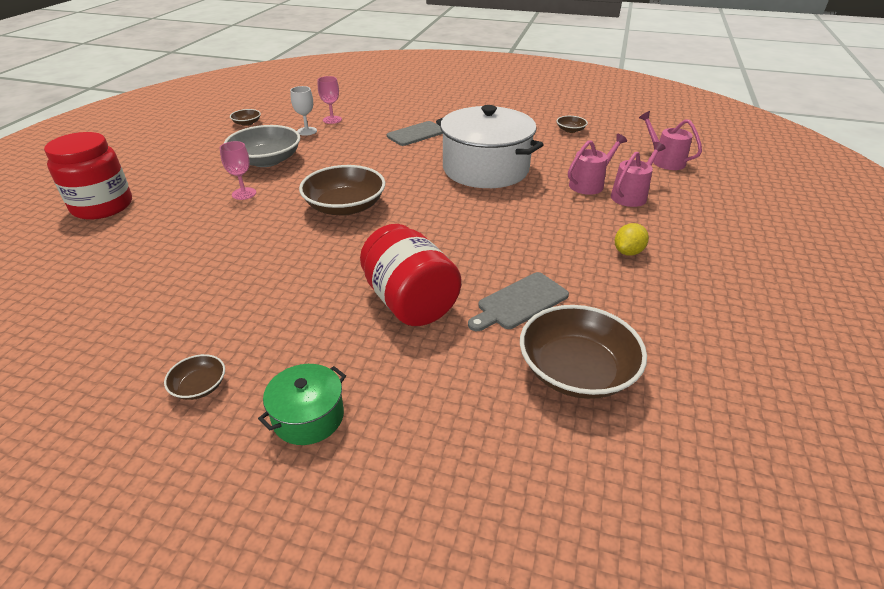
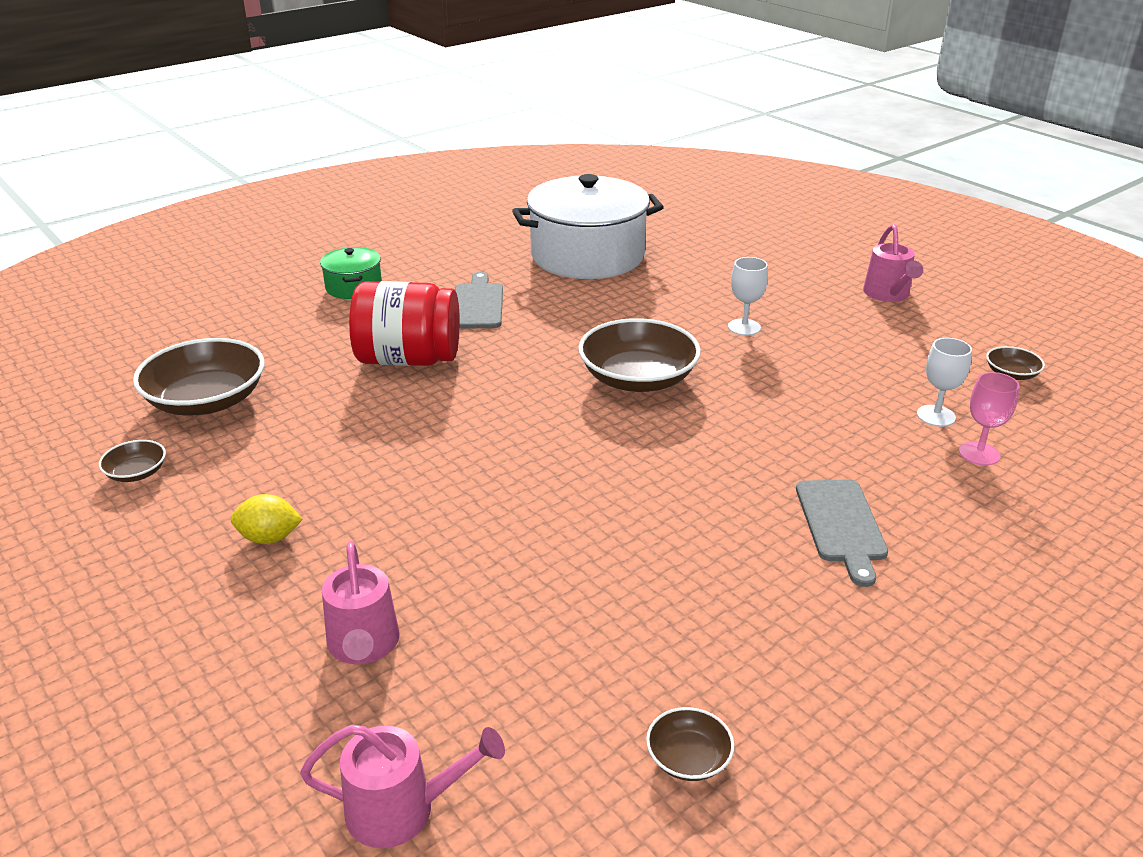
camera: 125 degrees right, 5 degrees down
red jar [44,132,132,220] -> none
brown bowl [164,354,225,400] -> brown bowl moved to [99,440,166,482]
pink goblet [220,141,256,200] -> white goblet [728,257,768,336]
grey bowl [224,125,300,167] -> none
white pot [436,105,544,188] -> white pot moved to [512,174,664,279]
grey cutting board [468,272,569,331] -> grey cutting board moved to [455,272,503,329]
pink watering can [568,134,627,195] -> pink watering can moved to [863,224,923,302]
yellow lemon [615,223,649,256] -> yellow lemon turned 75 degrees counterclockwise [230,494,303,544]

